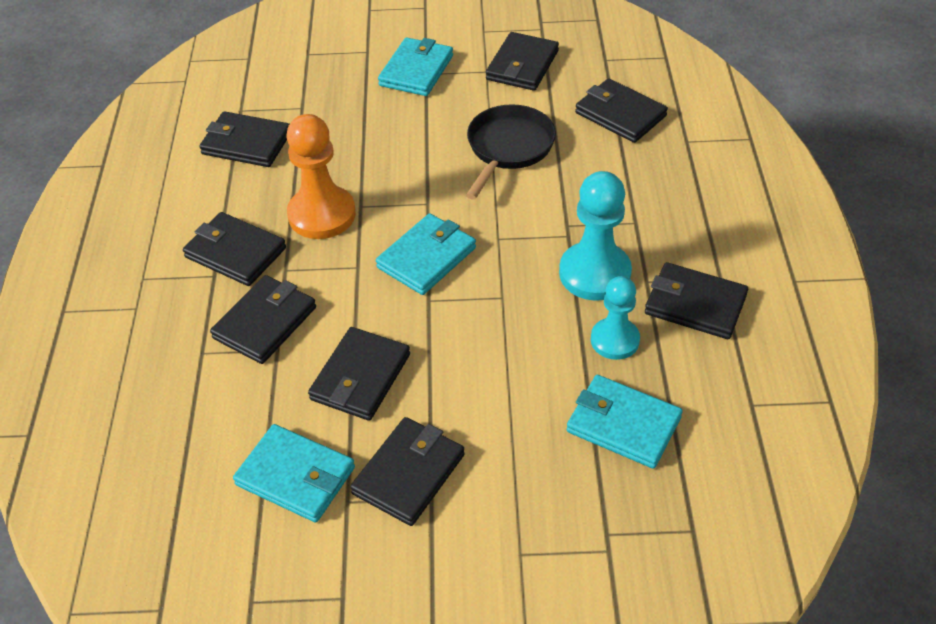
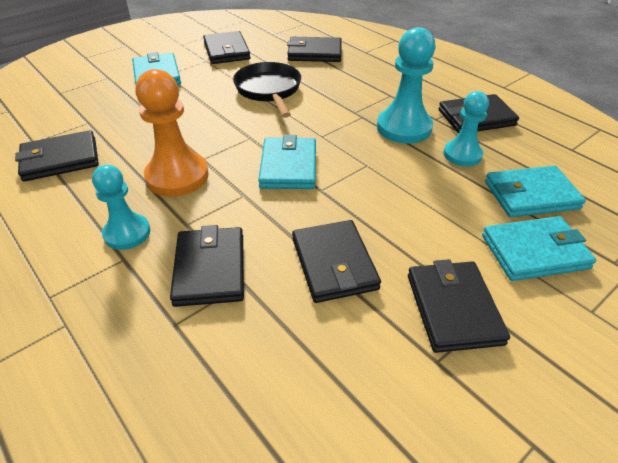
camera: 40 degrees left, 5 degrees down
black wallet [183,212,286,286] -> turquoise pawn [92,165,150,250]
turquoise wallet [233,424,355,523] -> turquoise wallet moved to [482,216,596,281]

